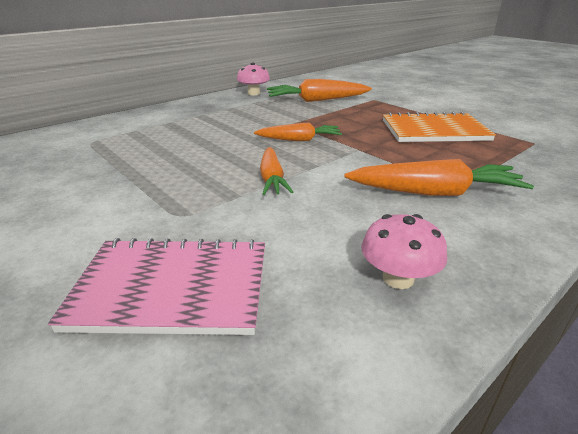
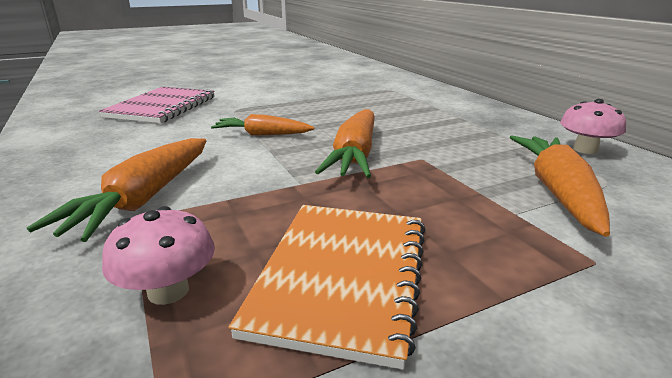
camera: 105 degrees right, 5 degrees down
orange carrot [254,122,342,141] -> orange carrot [315,109,375,178], size x1.56
pink mushroom [361,214,447,289] -> pink mushroom moved to [102,206,215,305]

